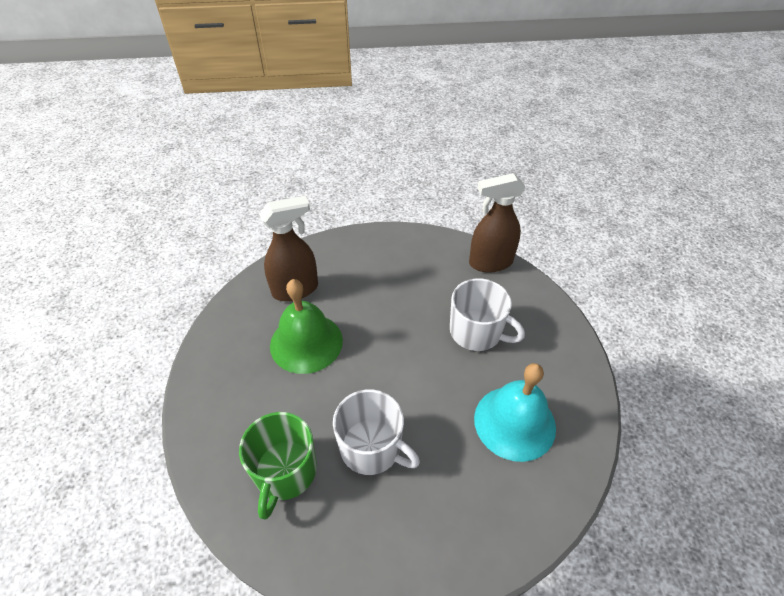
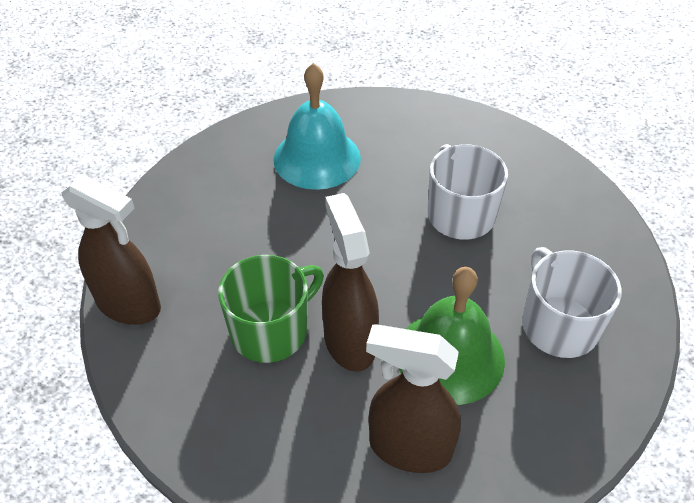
camera: 140 degrees left, 0 degrees up
green mug [239,412,317,520] -> green mug moved to [218,255,324,363]
white mug [450,279,525,351] -> white mug moved to [522,247,622,358]
none -> brown spray bottle [322,193,379,372]

